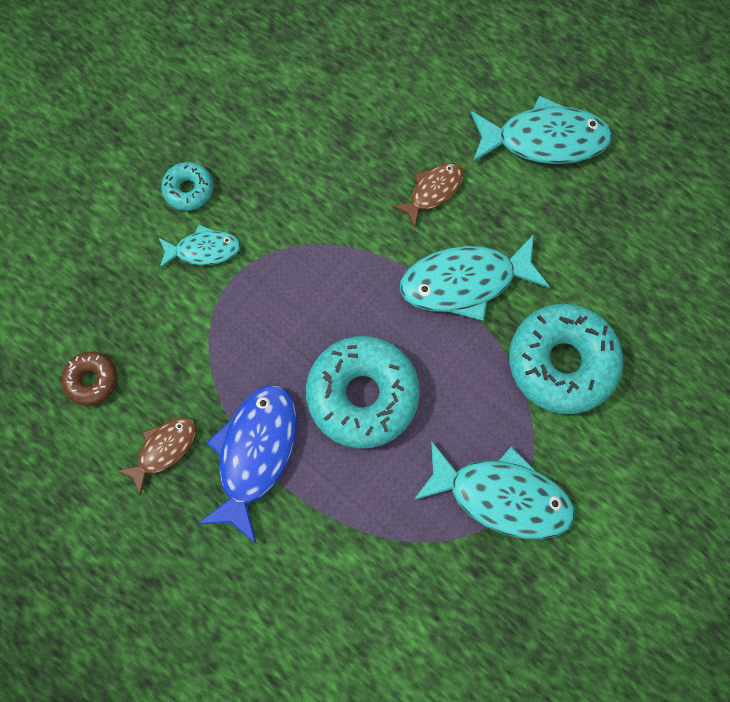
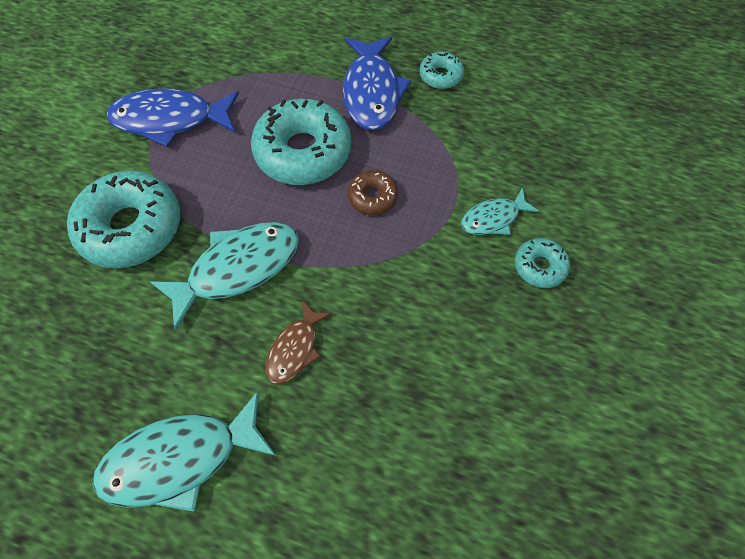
camera: 160 degrees right, 10 degrees down
brown donut [61,352,118,406] -> brown donut moved to [348,170,398,215]
brown fish [117,417,196,495] -> turquoise donut [420,52,464,89]
turquoise fish [414,441,575,539] -> blue fish [107,88,239,147]

